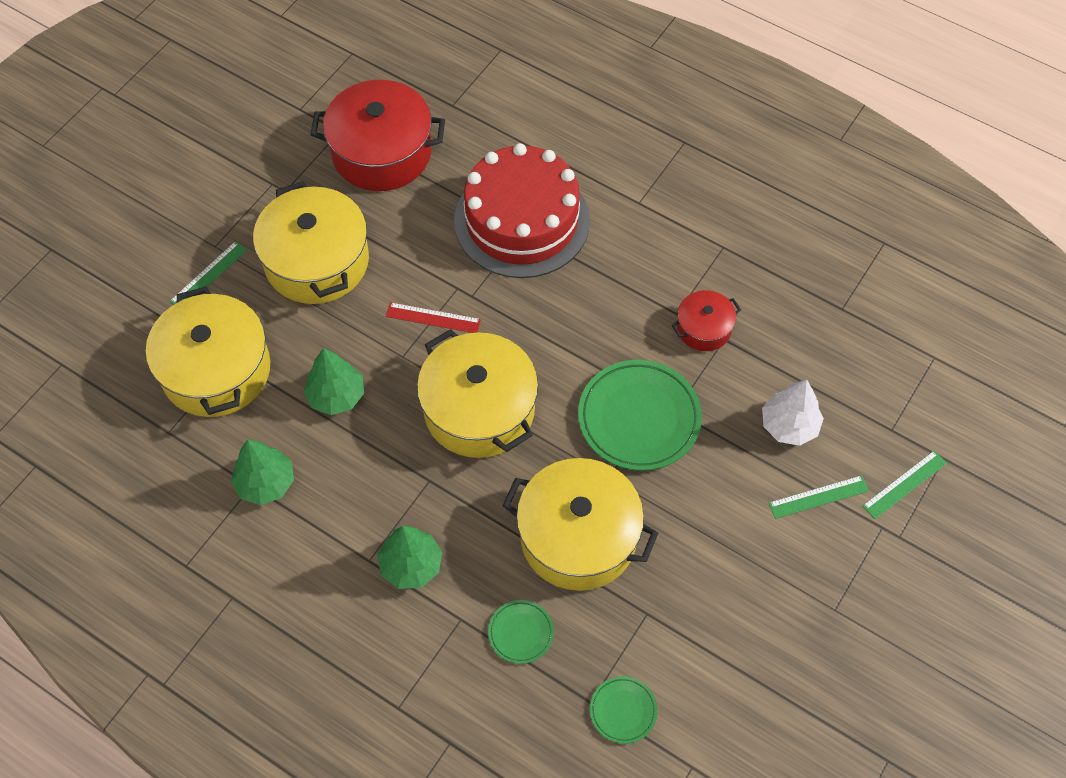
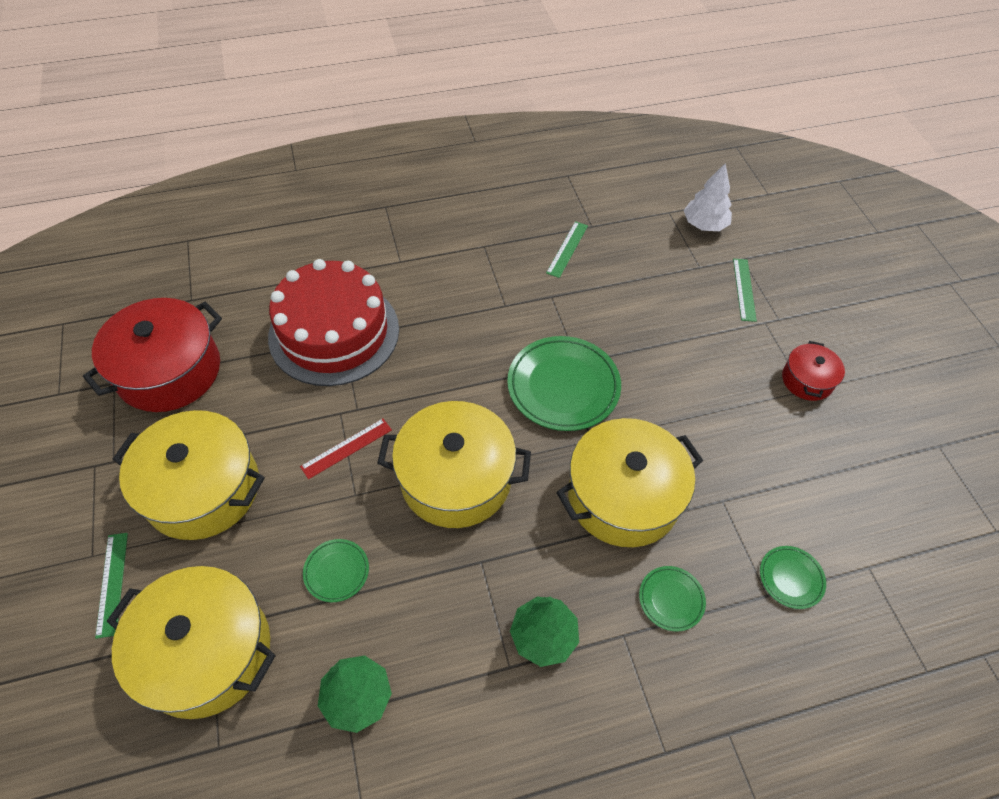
camera: 50 degrees left, 5 degrees down
green tree [303,348,364,415] -> green plate [303,539,369,602]
red pot [672,290,741,351] -> red pot moved to [782,341,845,401]
white tree [762,379,824,446] -> white tree moved to [684,163,732,231]
green ruler [769,475,869,519] -> green ruler moved to [546,221,588,278]

